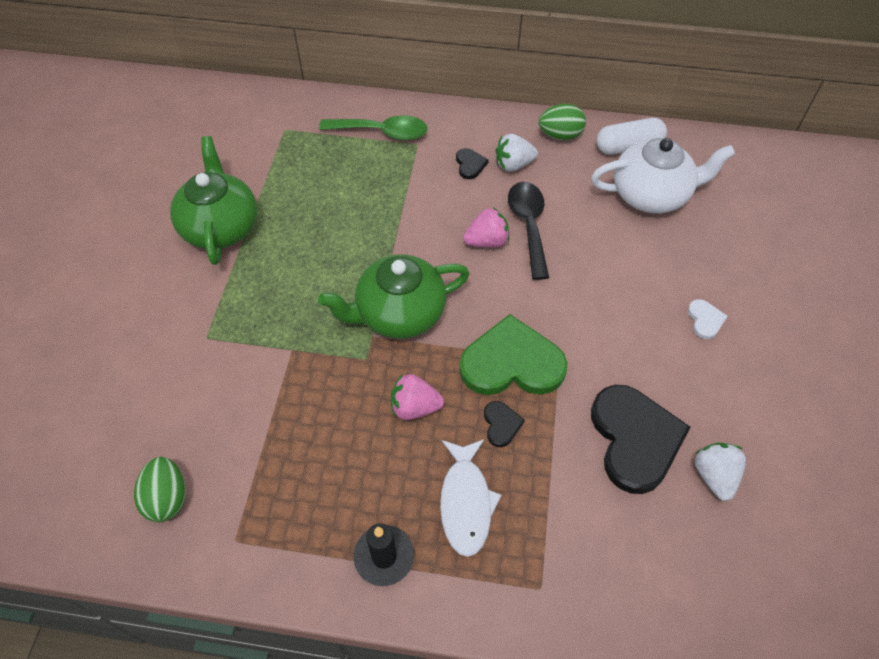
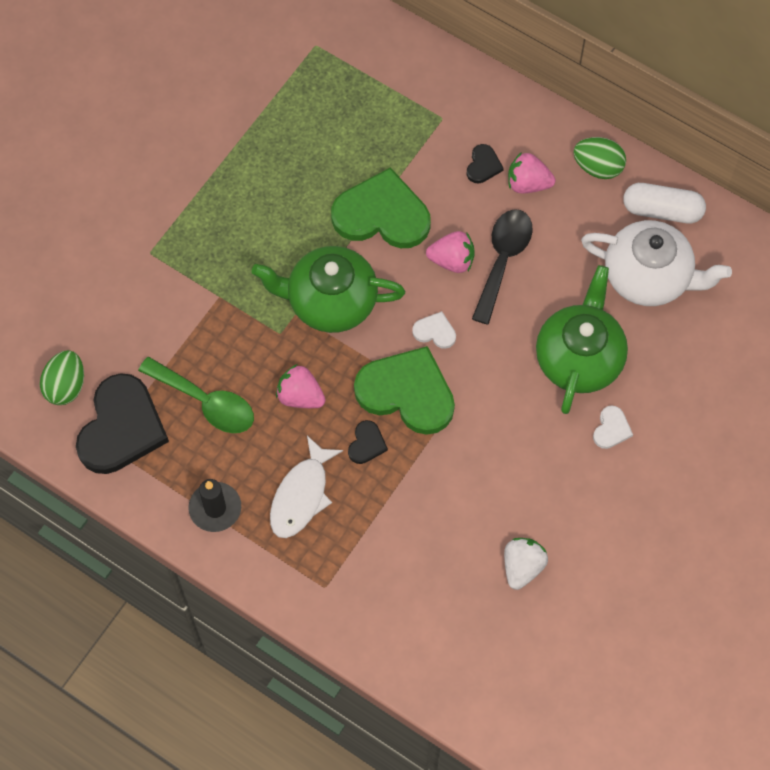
camera: 25 degrees right, 10 degrees up
green teapot [170,136,257,265] -> green teapot moved to [536,265,628,414]
green spoon [319,115,428,140] -> green spoon moved to [138,357,254,433]
white strawberry [496,134,538,172] -> pink strawberry [508,152,555,193]
black heart [591,385,691,494] -> black heart moved to [76,373,169,474]
none -> green heart [331,167,431,248]
none -> white heart [412,311,456,349]

